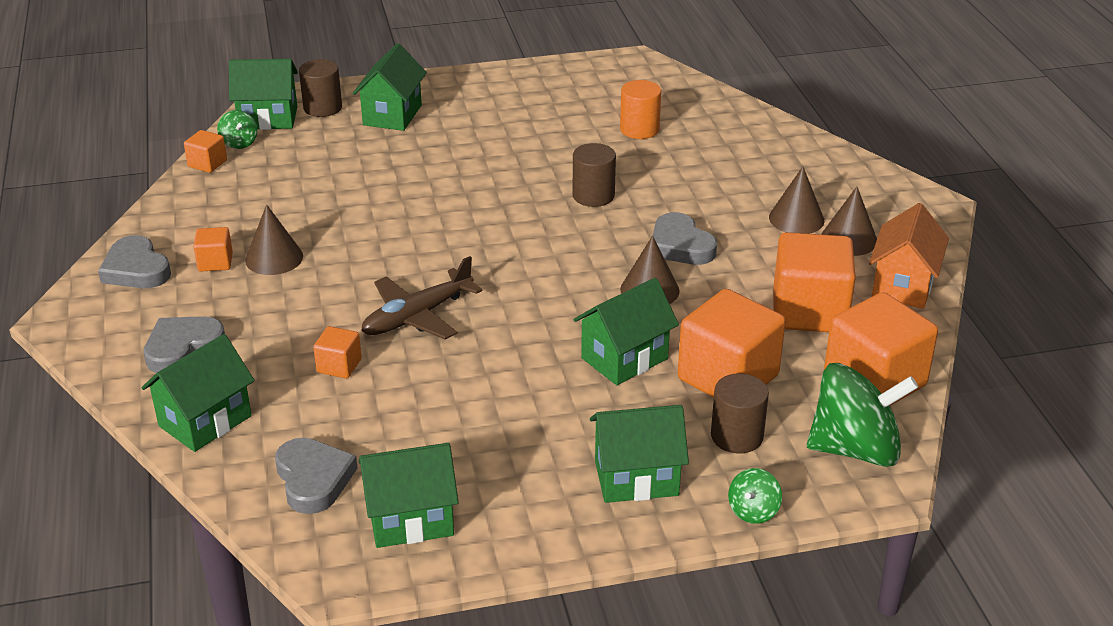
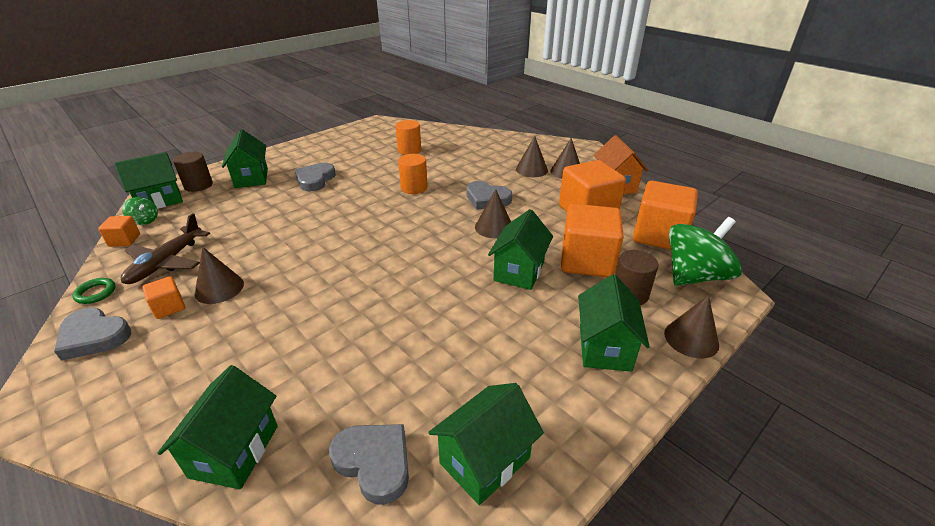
camera: 30 degrees left, 0 degrees up
grey heart [144,316,225,373] -> grey heart moved to [295,163,336,191]
orange cube [313,326,362,378] -> none
brown plane [361,256,483,339] -> brown plane moved to [121,213,210,284]
brown cylinder [573,143,616,207] -> orange cylinder [398,154,428,194]
green house [590,405,689,503] -> green house turned 45 degrees counterclockwise [578,274,650,372]
green spinning top [728,468,782,524] -> brown cone [664,295,719,359]
none -> green ring [72,278,116,304]

